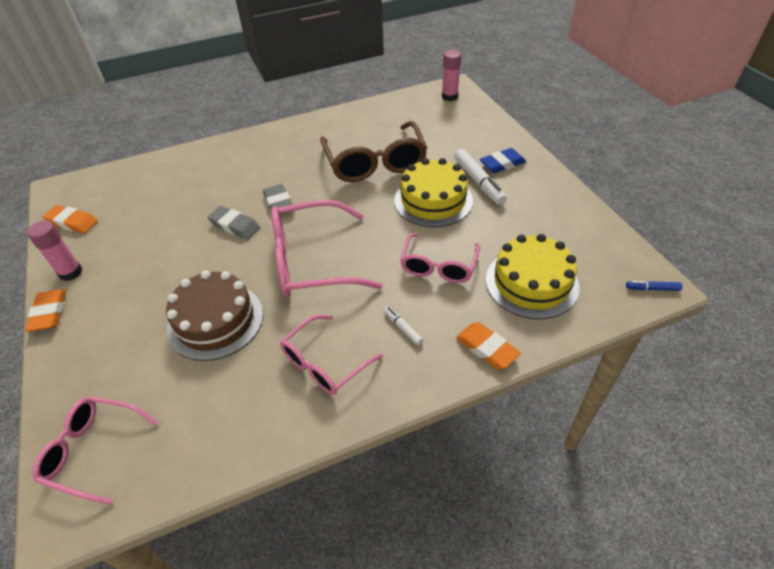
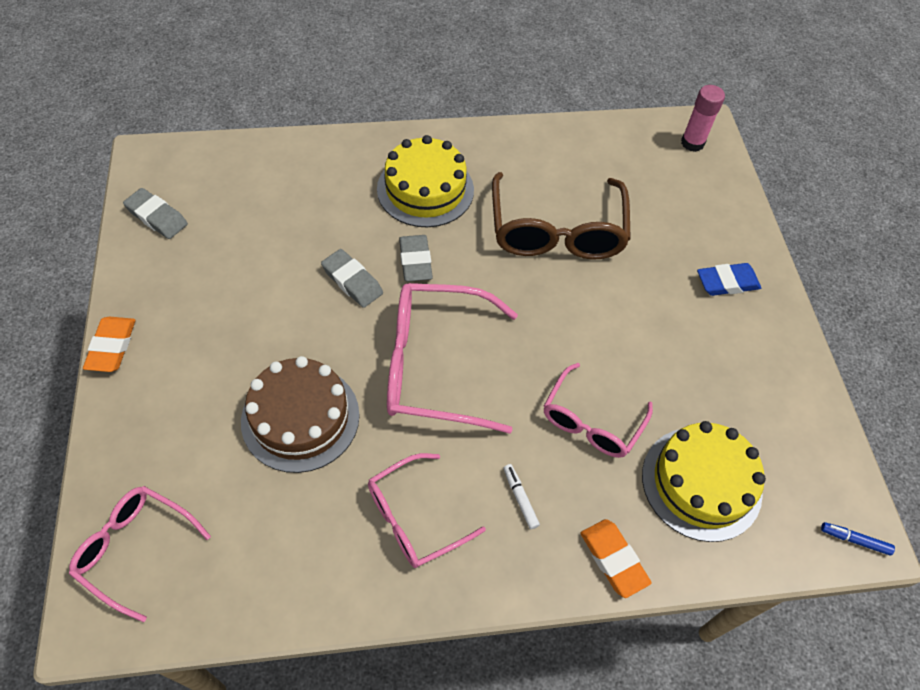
camera: 10 degrees right, 10 degrees up
pink glue stick [27,221,83,281] -> none
orange eraser [43,205,98,234] -> grey eraser [123,188,188,239]
yellow cake [394,158,473,227] -> yellow cake moved to [377,135,474,227]
white marker [454,149,507,205] -> none

